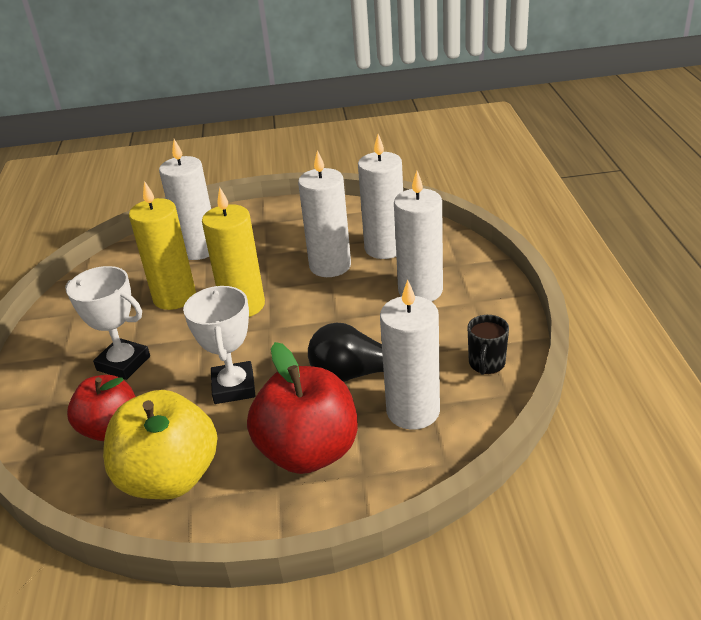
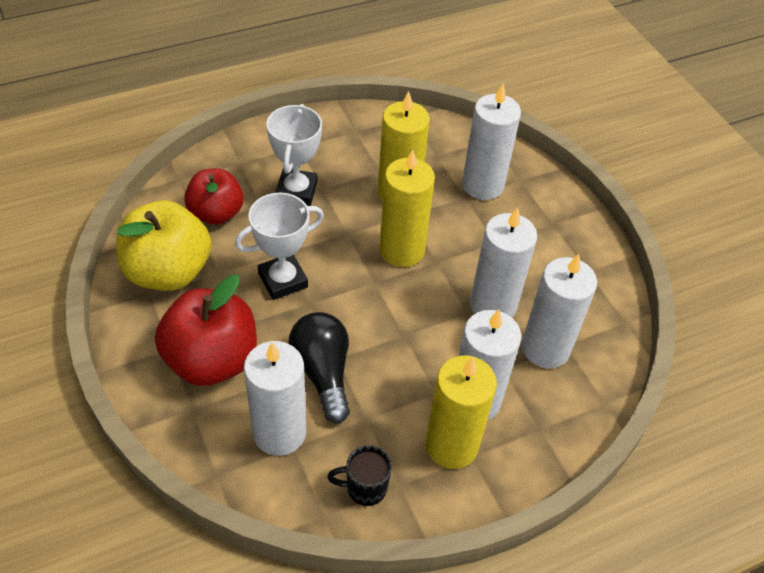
camera: 65 degrees right, 15 degrees up
none -> yellow candle [425,355,497,469]

